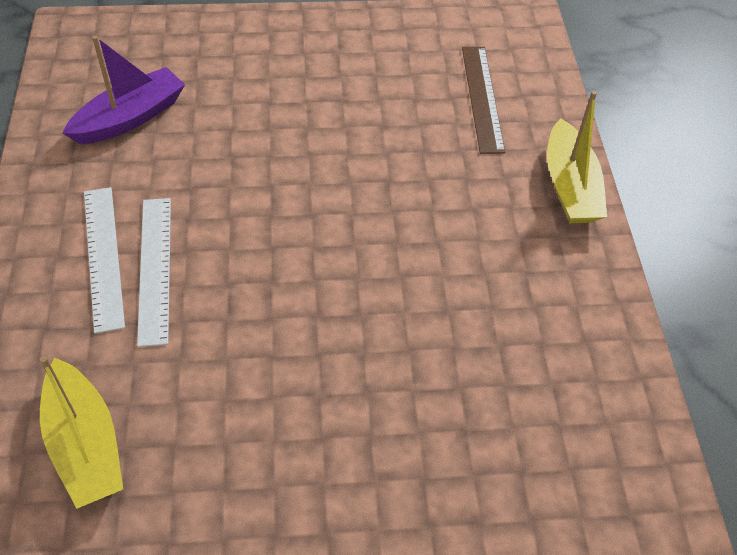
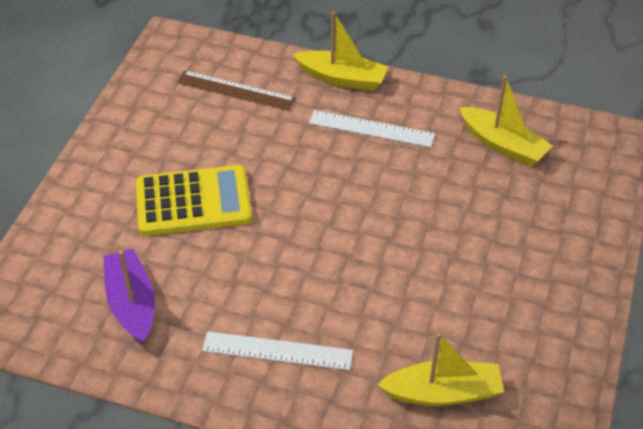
camera: 65 degrees left, 5 degrees down
white ruler [137,198,171,347] -> white ruler moved to [309,110,435,147]
none -> yellow calculator [136,165,252,236]
none -> yellow boat [459,75,552,166]

